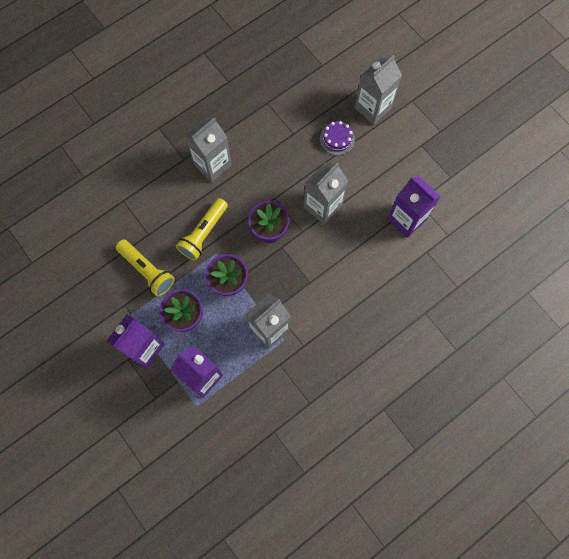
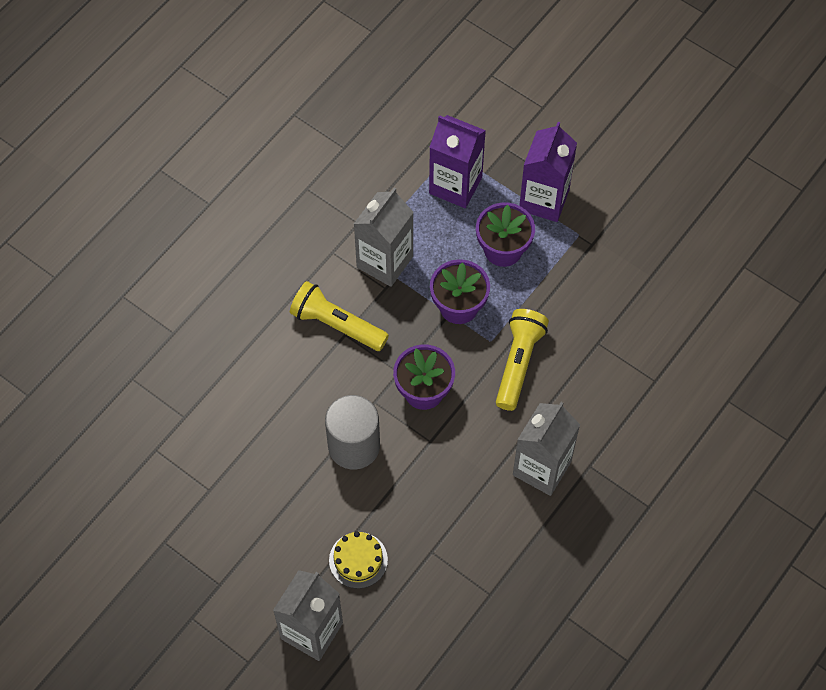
camera: 165 degrees right, 10 degrees down
yellow flashlight [116,239,175,296] -> yellow flashlight moved to [290,281,389,351]
grey carton [304,162,348,225] -> grey cylinder [325,395,380,470]
purple cake [320,121,355,155] -> yellow cake [329,531,388,589]
purple carton [388,176,441,238] -> none

